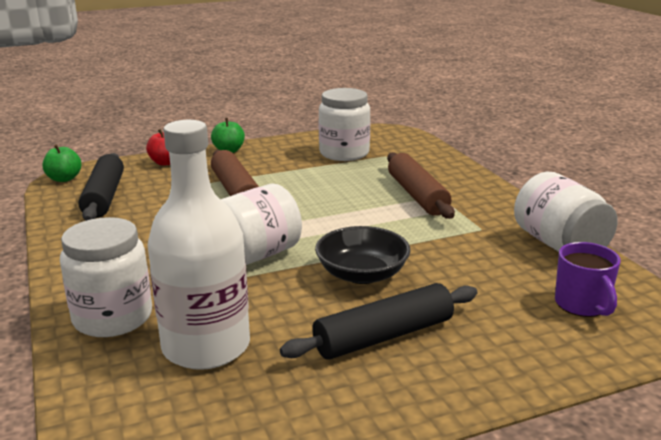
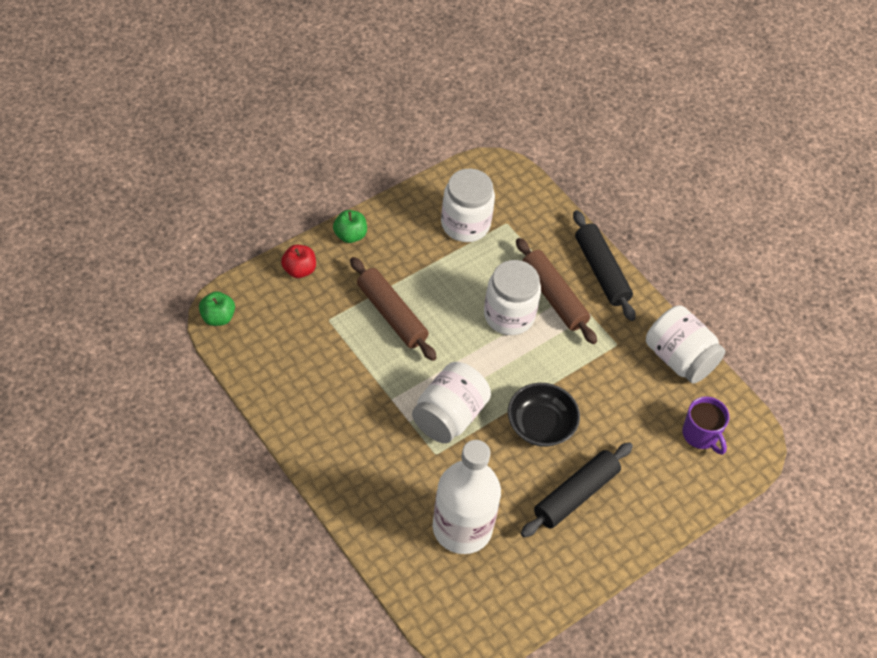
camera: 20 degrees left, 30 degrees up
white jar [60,217,152,337] -> white jar moved to [484,260,541,335]
black rolling pin [78,153,124,221] -> black rolling pin moved to [573,210,636,321]

